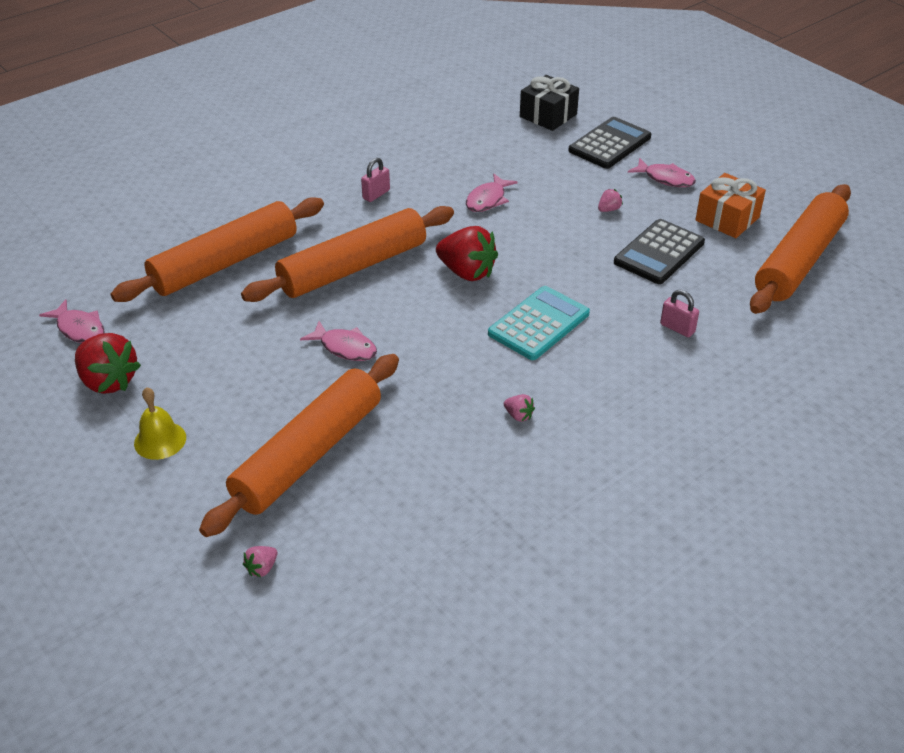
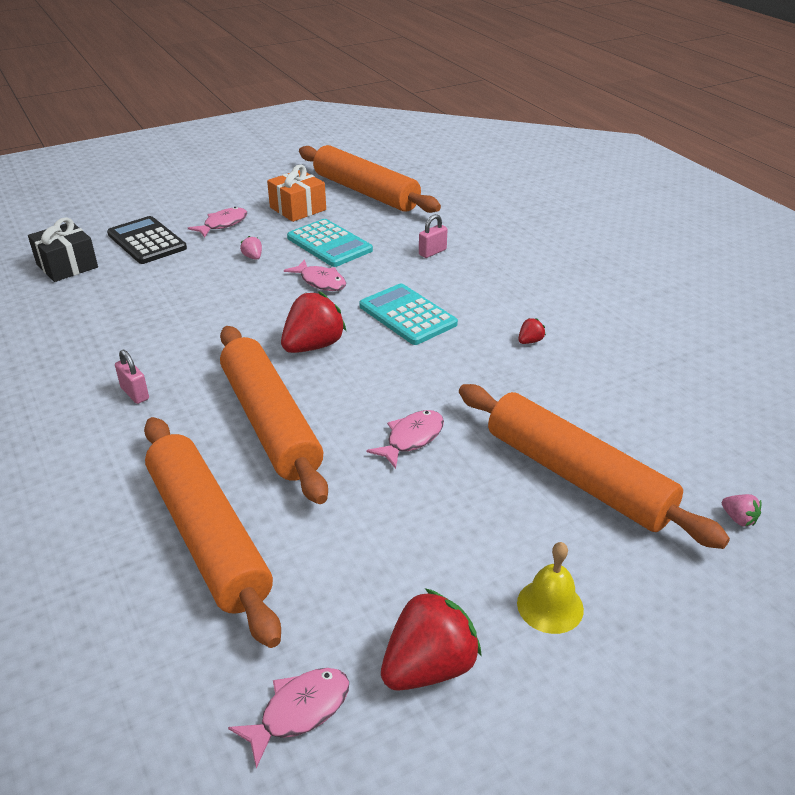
camera: 80 degrees left, 5 degrees down
pink fish [466,174,518,212] -> pink fish moved to [284,259,346,291]
pink strawberry [504,394,535,422] -> red strawberry [518,318,546,344]
black calculator [614,219,705,284] -> turquoise calculator [287,219,373,267]

